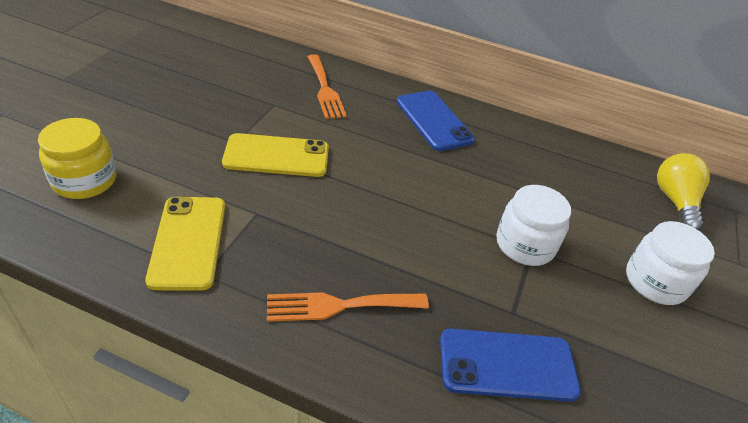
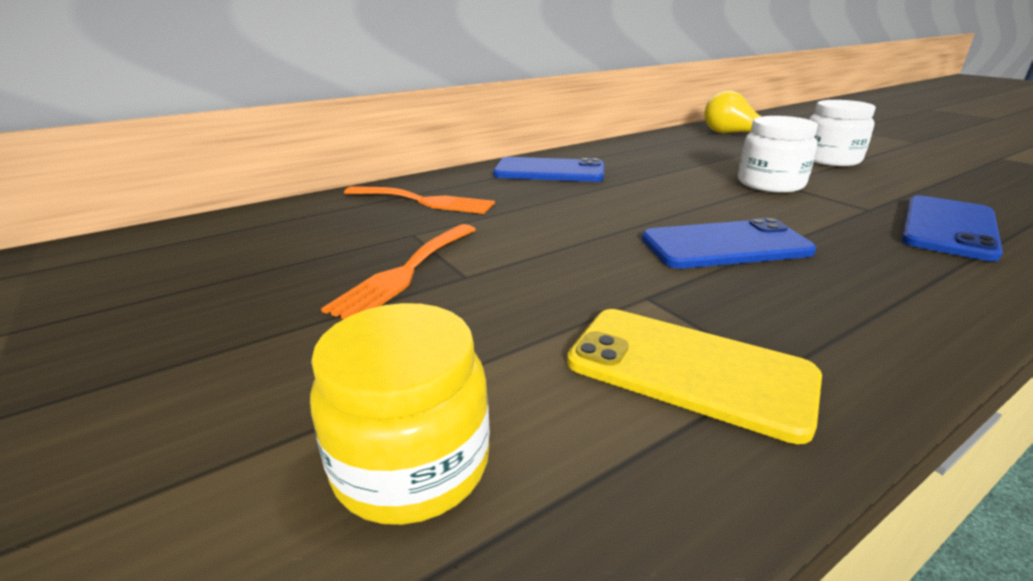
camera: 50 degrees left, 15 degrees down
yellow phone [222,133,329,177] -> none
orange fork [267,292,429,322] -> orange fork moved to [321,224,476,319]
none -> blue phone [642,218,816,269]

